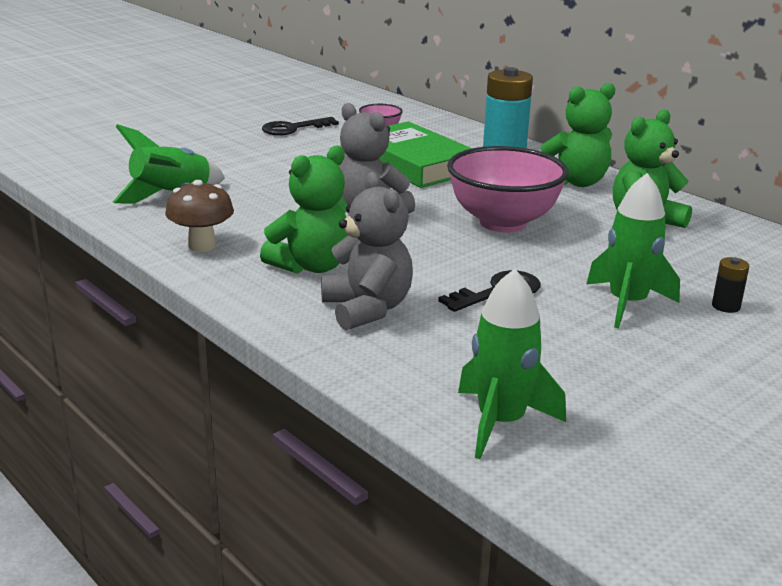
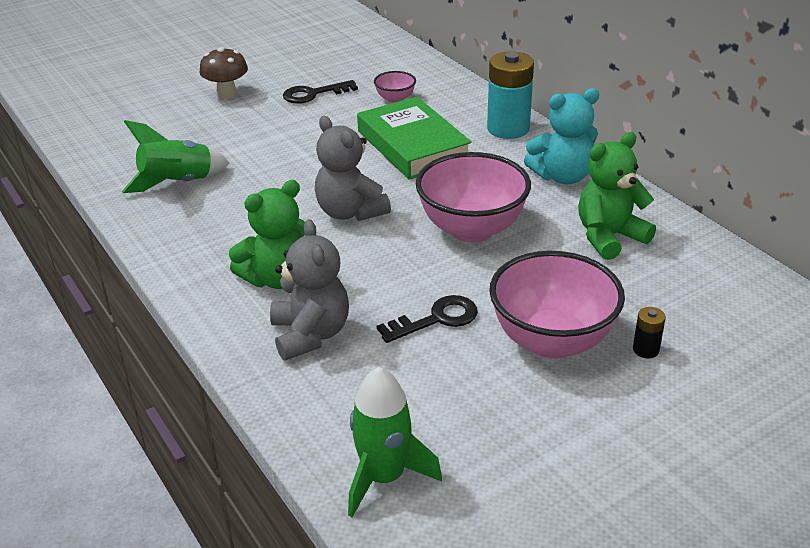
camera: 10 degrees right, 10 degrees up
brown mushroom [165,180,234,252] -> brown mushroom moved to [199,47,248,99]
green teddy bear [540,83,615,187] -> turquoise teddy bear [524,88,599,184]
green rocket [586,173,680,328] -> pink bowl [489,251,625,359]

